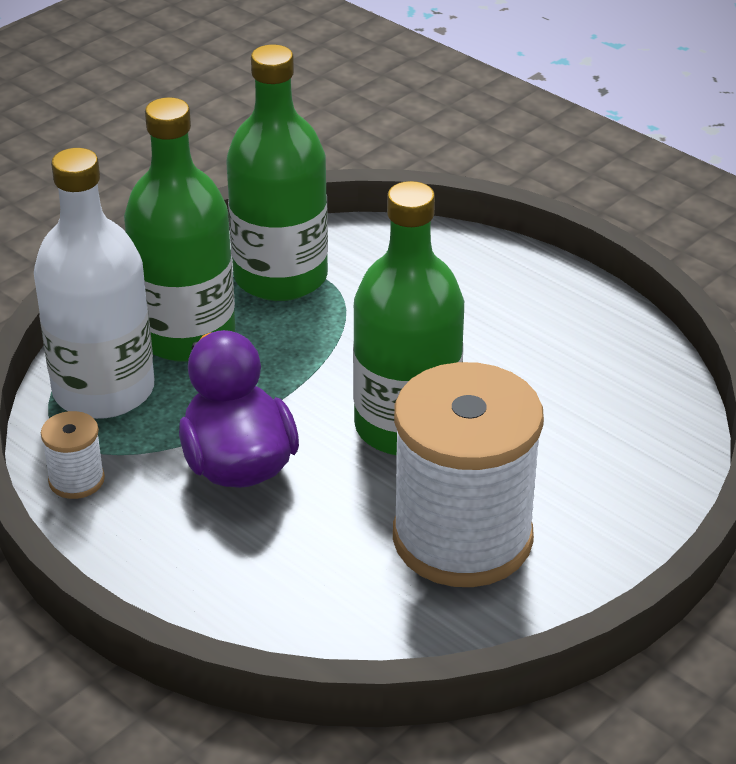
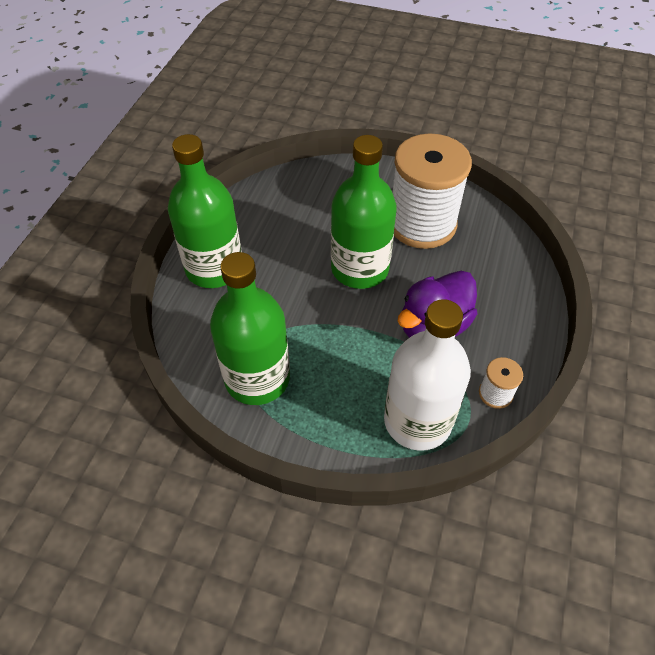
camera: 115 degrees left, 15 degrees up
green bottle [124,97,235,362] -> green bottle moved to [168,134,242,288]

